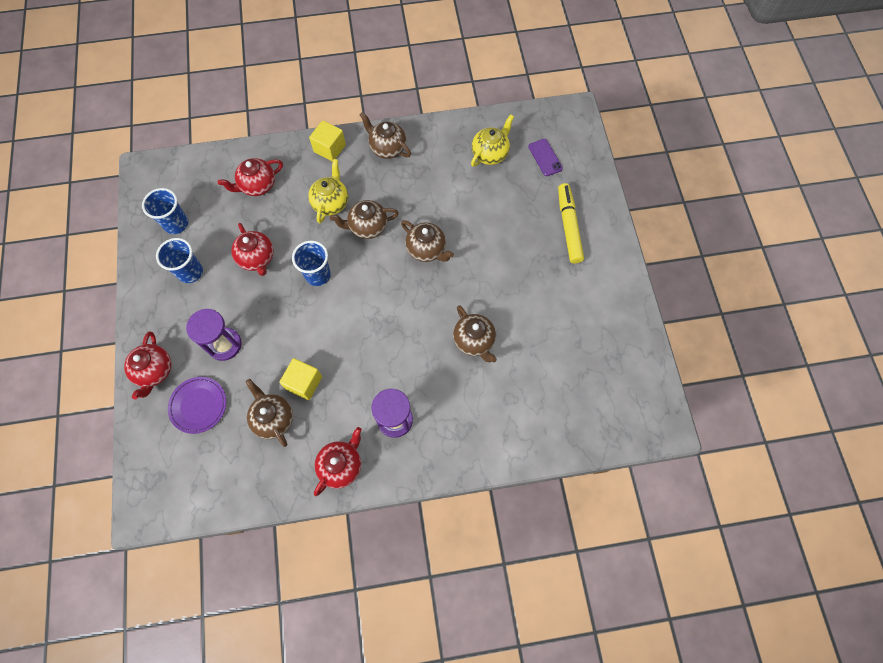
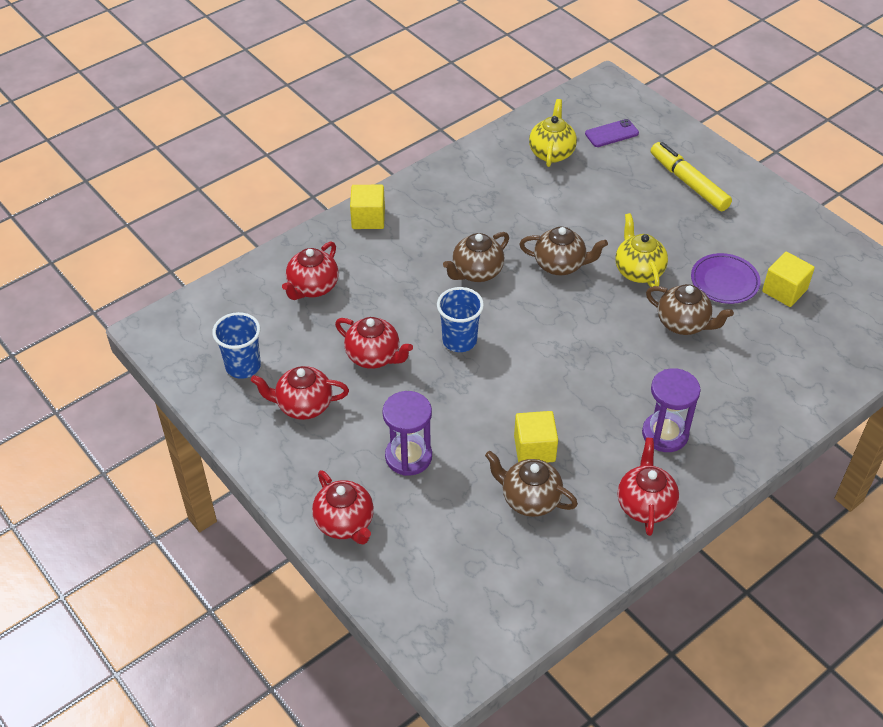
camera: 30 degrees left, 20 degrees down
blue cup [156,238,203,283] -> red teapot [251,366,349,420]
purple plate [168,377,226,434] -> purple plate moved to [691,253,761,304]
yellow teapot [308,159,348,223] -> yellow teapot moved to [615,213,668,287]
brown teapot [360,112,411,159] -> none
purple phone [528,139,563,176] -> purple phone turned 60 degrees counterclockwise [585,119,639,147]
none -> yellow cube [762,252,815,307]

